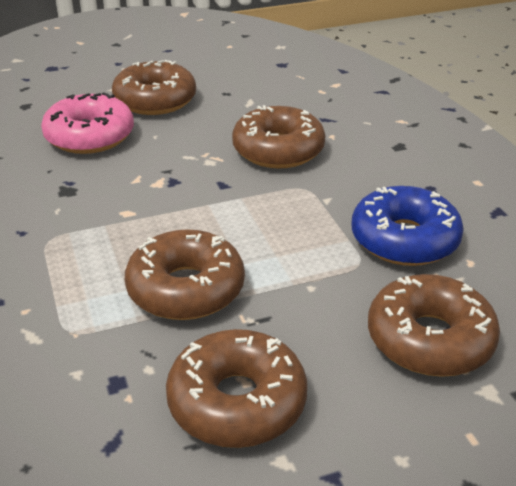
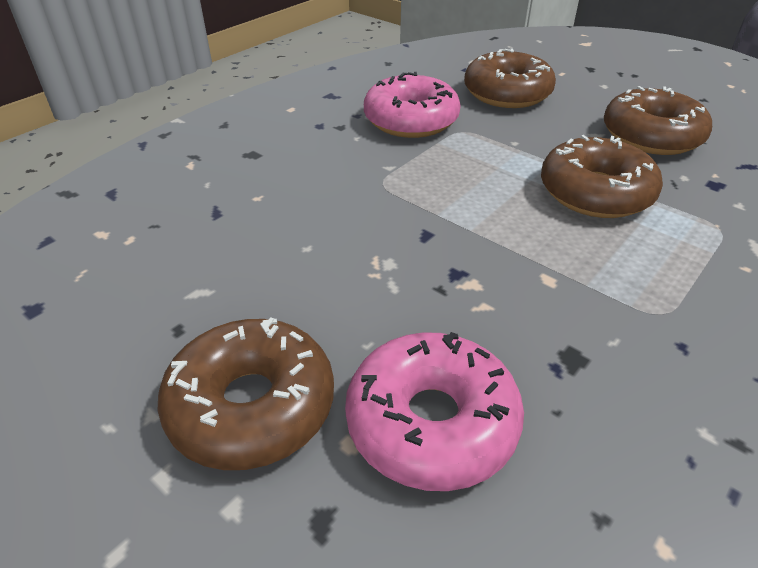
camera: 120 degrees left, 5 degrees up
brown donut [232,105,326,168] -> none
blue donut [352,186,464,266] -> pink donut [364,72,461,138]

